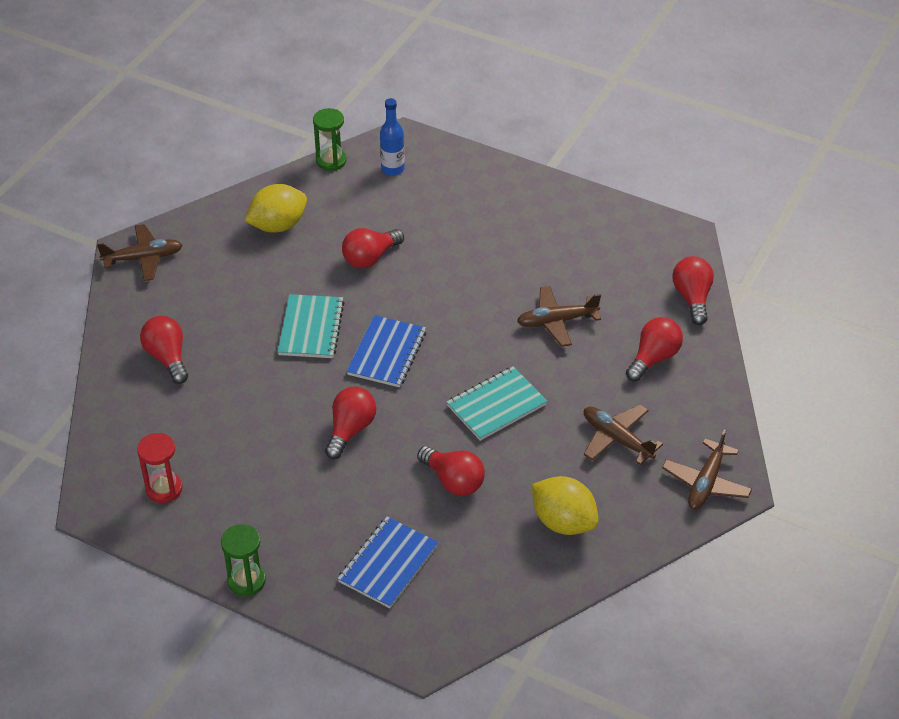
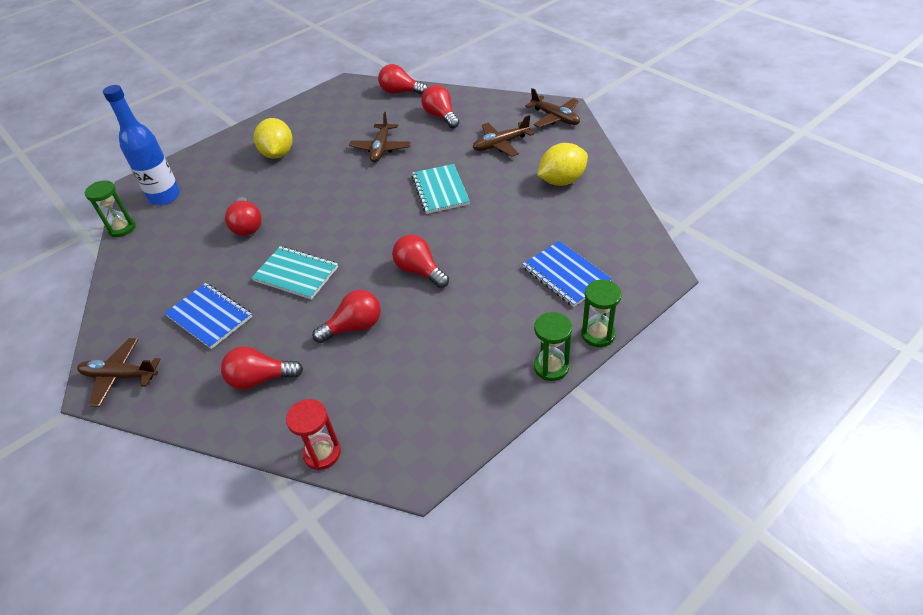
camera: 65 degrees left, 0 degrees up
brown plane [97,224,182,281] -> brown plane turned 90 degrees counterclockwise [77,338,161,407]
red hourglass [137,433,182,503] -> red hourglass moved to [286,399,341,470]
yellow lemon [245,184,307,233] -> yellow lemon moved to [254,118,293,159]
blue notebook [347,315,426,387] -> blue notebook moved to [165,283,252,349]
blue bottle [380,98,404,176] -> blue bottle [103,85,180,205], size x1.62
red light bulb [417,446,485,496] -> red light bulb moved to [313,290,381,343]
none -> green hourglass [581,280,622,347]

